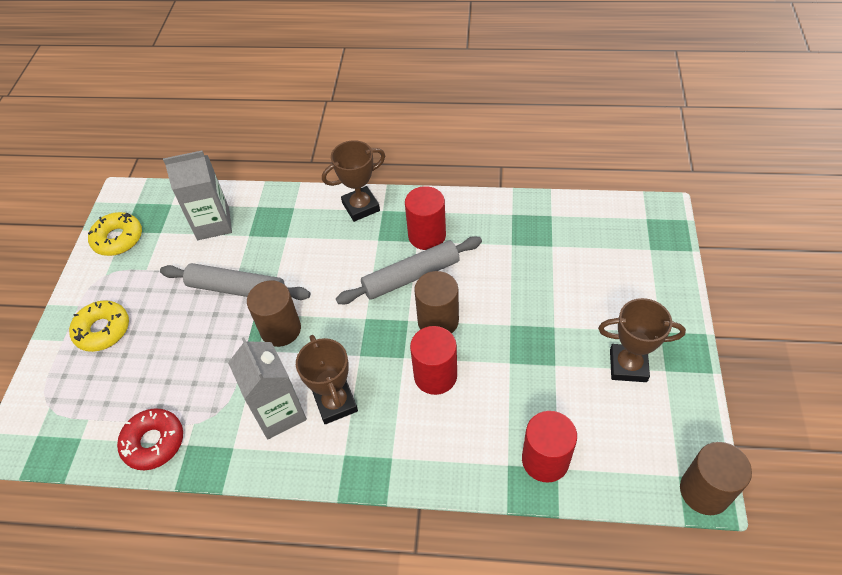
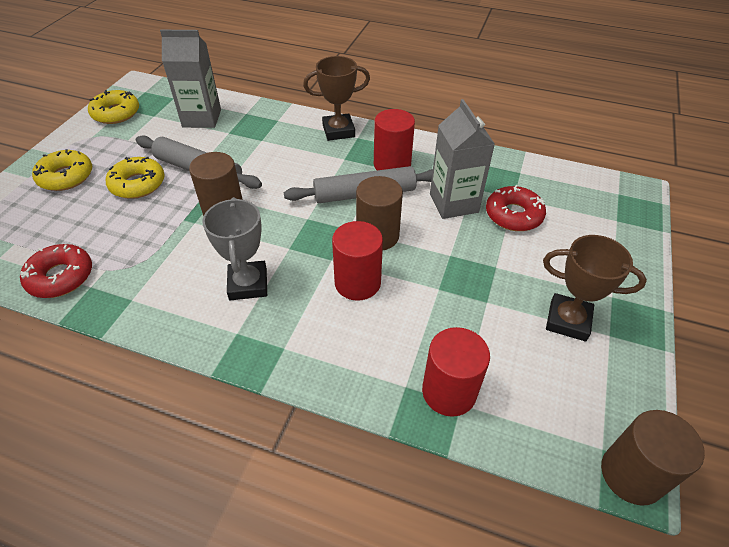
camera: 10 degrees right, 5 degrees down
grey carton [228,337,307,439] -> grey carton moved to [430,99,495,219]
brown trophy [296,335,358,424] -> grey trophy [202,197,267,300]
none -> yellow donut [106,157,165,199]
none -> red donut [486,185,546,231]

